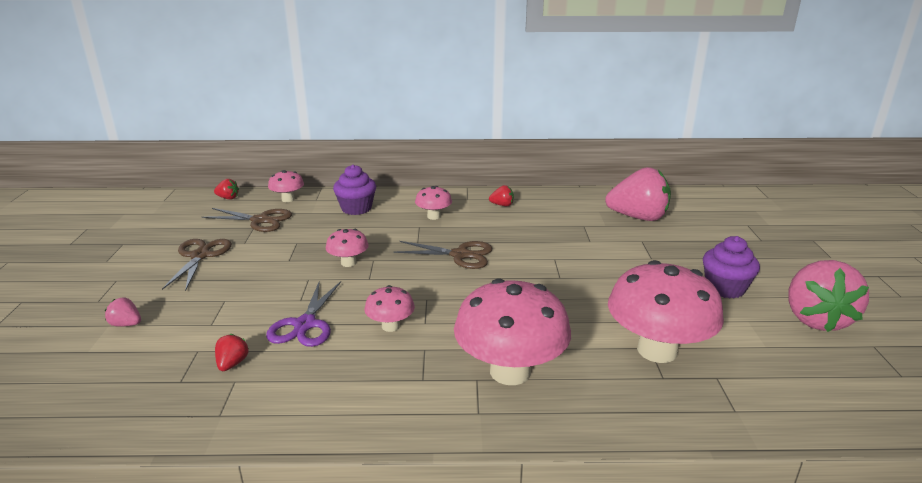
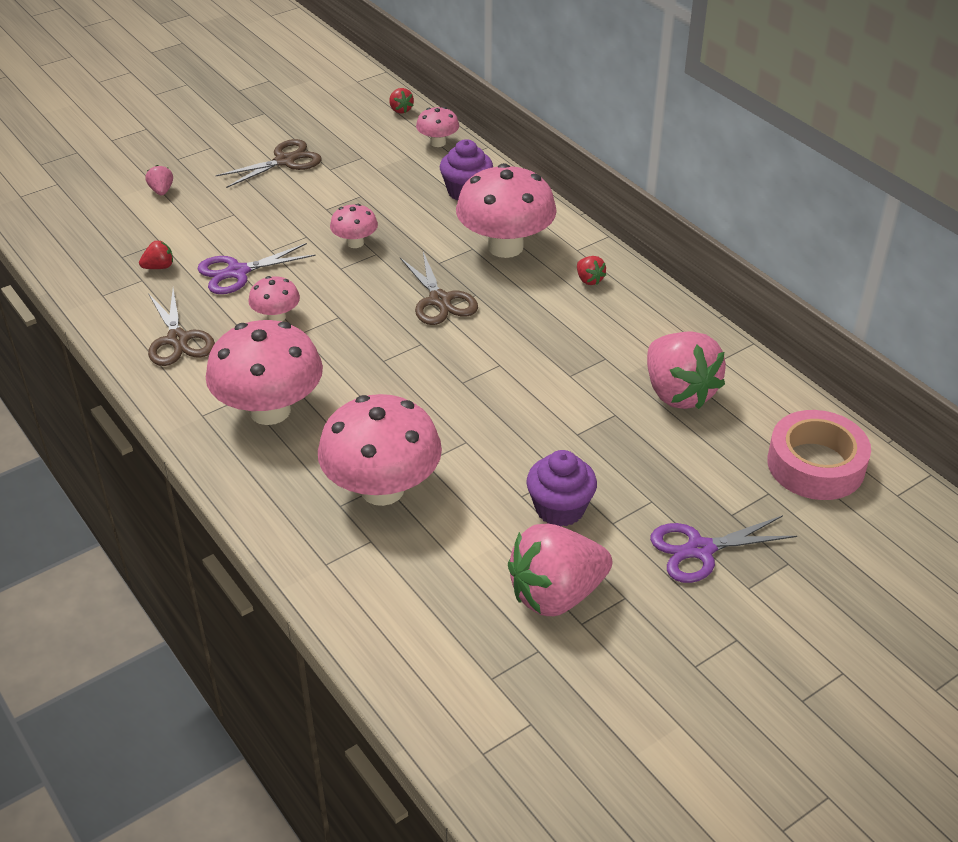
camera: 55 degrees right, 15 degrees up
brown scissors [202,208,292,232] -> brown scissors moved to [148,288,215,366]
pink mushroom [415,186,452,220] -> pink mushroom [456,163,557,258], size x2.07
none -> purple scissors [650,515,797,583]
none -> pink tape [767,410,871,500]

